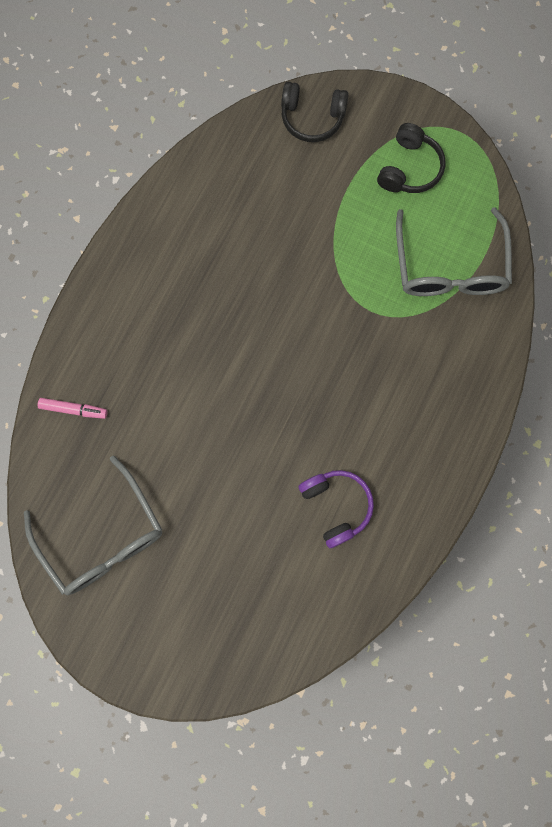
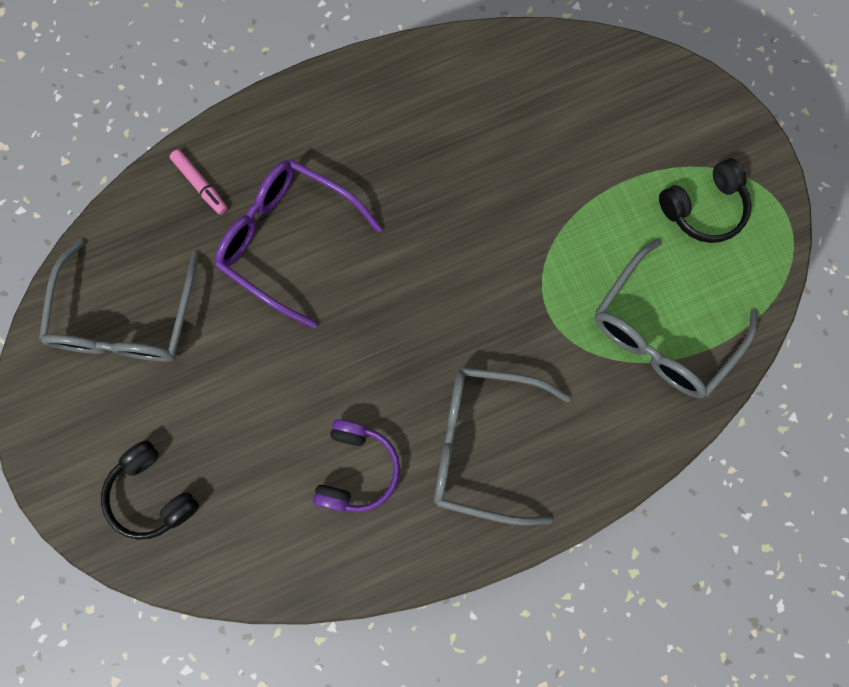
camera: 40 degrees right, 0 degrees up
black headphones [281,81,349,142] -> black headphones moved to [101,441,199,540]
none -> purple glasses [215,159,382,329]
none -> grey glasses [434,367,571,525]

